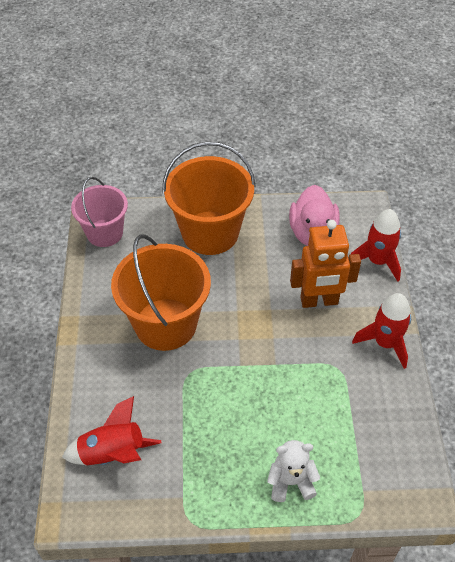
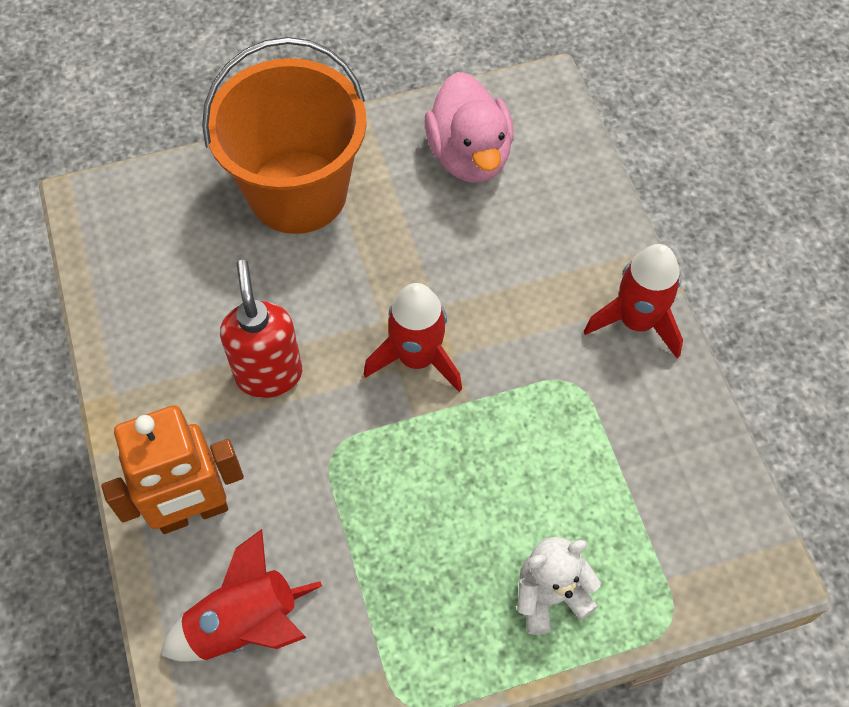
camera: 15 degrees left, 10 degrees up
pink bucket [71,177,128,247] -> none
orange bucket [111,234,211,351] -> red soap dispenser [220,260,302,398]
orange robot [290,220,361,308] -> orange robot moved to [102,405,244,534]
red rocket [351,209,401,282] -> red rocket moved to [364,283,462,392]

